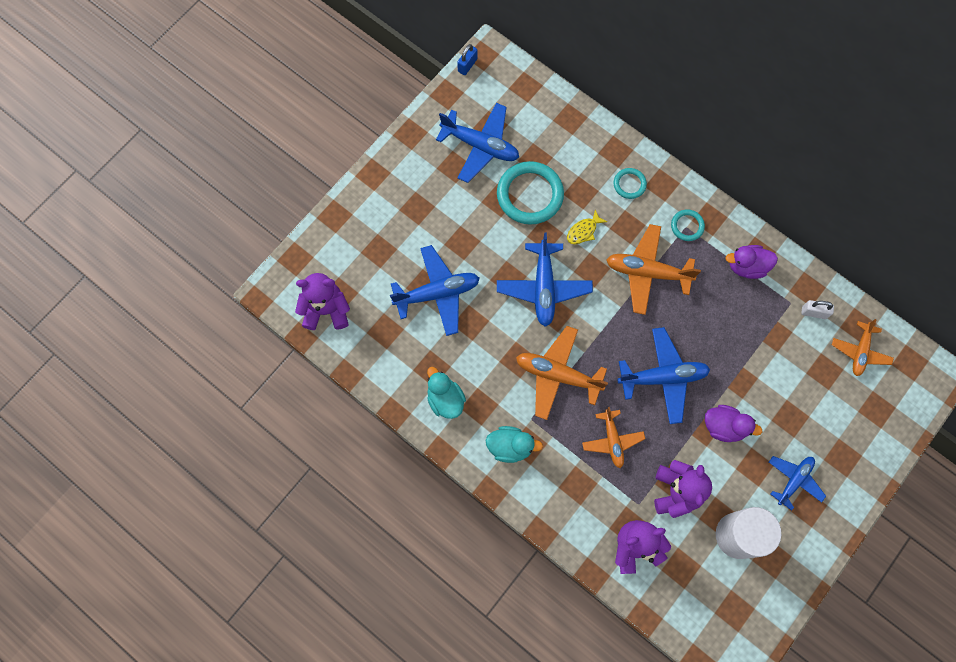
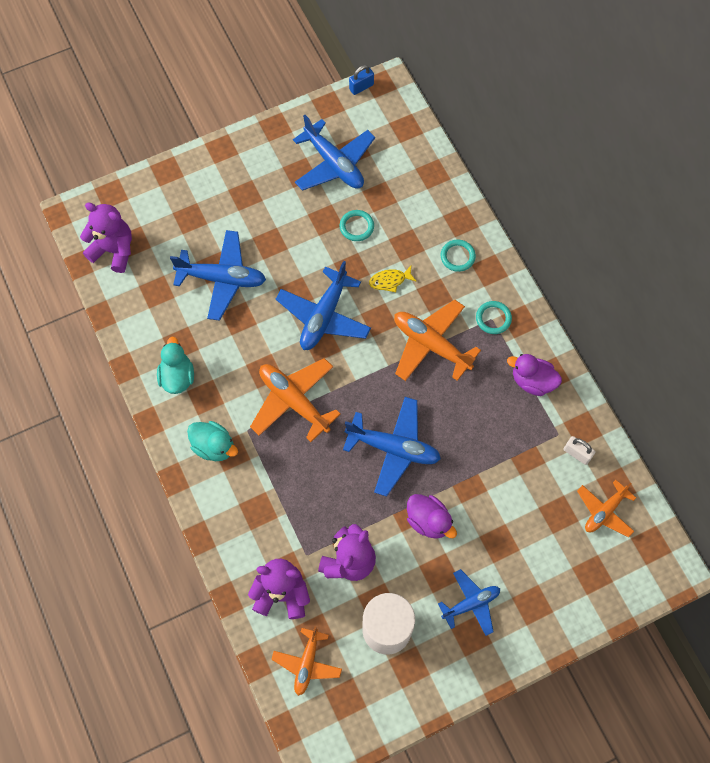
camera: 25 degrees right, 5 degrees down
turquoise ring [497,161,564,225] -> turquoise ring [340,210,374,241], size x0.50
orange plane [582,407,645,468] -> orange plane moved to [271,626,342,696]

